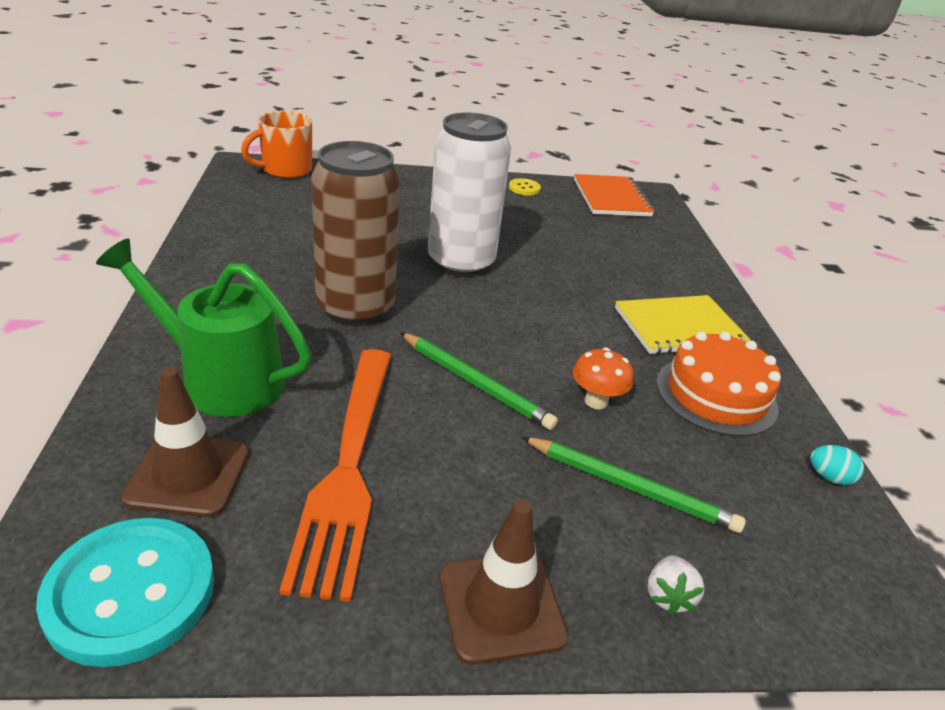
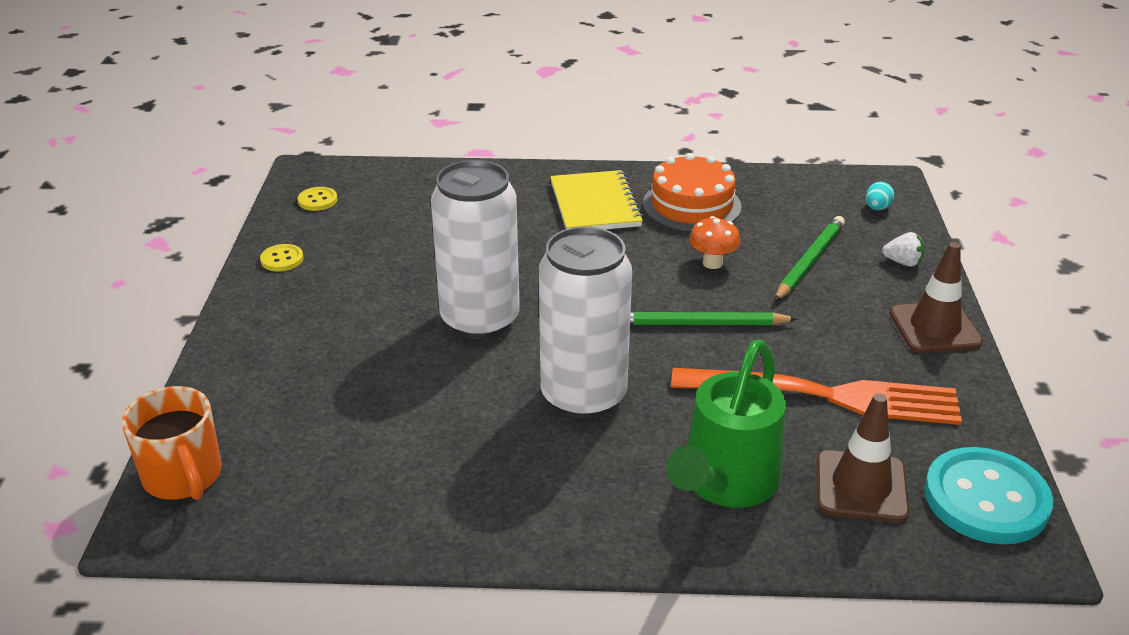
camera: 80 degrees left, 0 degrees up
brown can [311,141,400,326] -> white can [539,226,632,419]
green pencil [400,332,558,430] -> green pencil turned 135 degrees counterclockwise [630,311,797,325]
orange notebook [574,174,654,217] -> yellow button [298,187,338,211]
turquoise egg [810,445,864,485] -> turquoise egg moved to [866,182,894,210]

